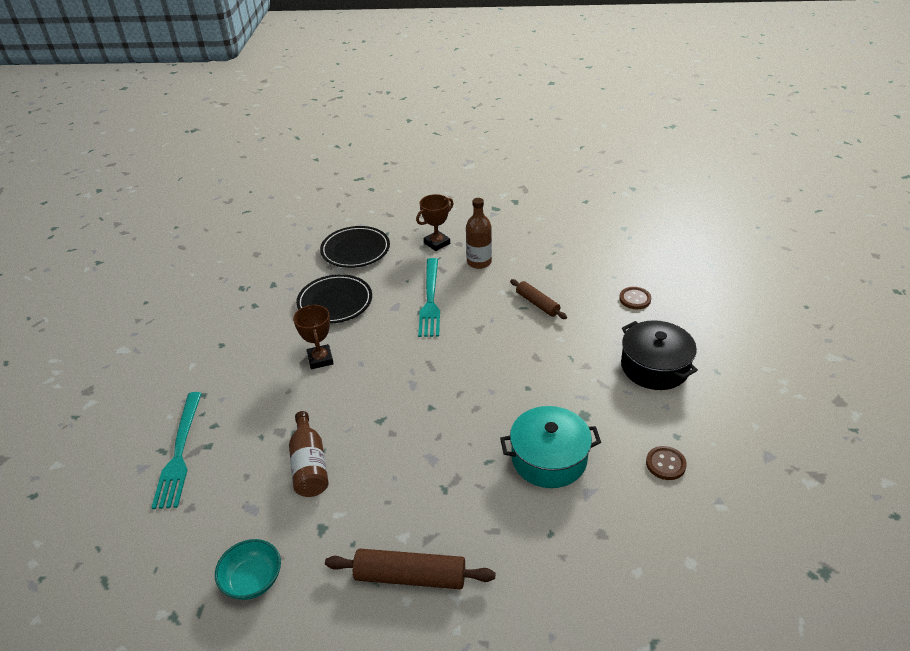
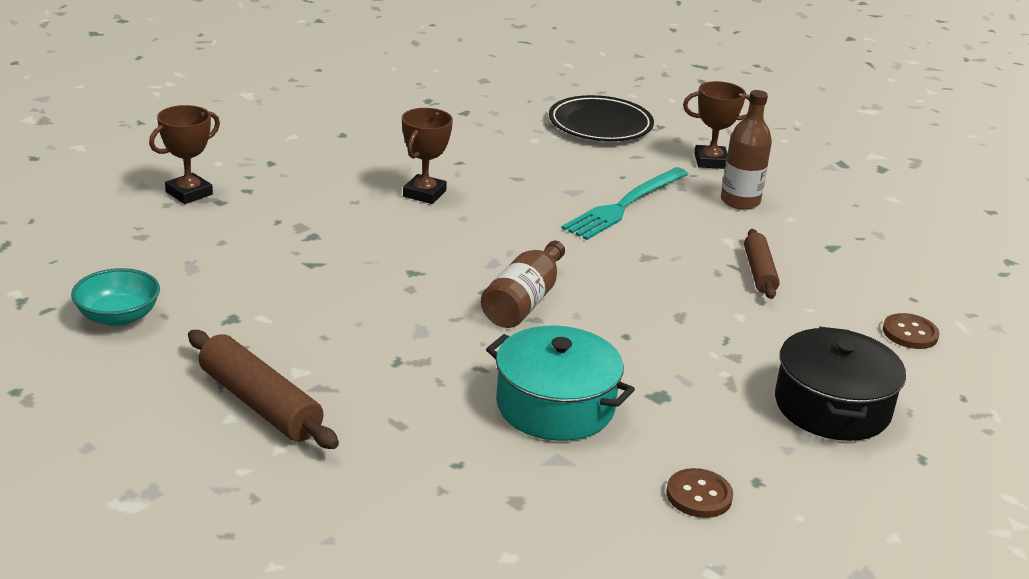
camera: 35 degrees right, 10 degrees down
turquoise fork [151,392,202,509] -> brown trophy [149,105,220,204]
brown bottle [289,411,329,497] -> brown bottle moved to [481,241,565,328]
black plate [296,274,372,324] -> none

